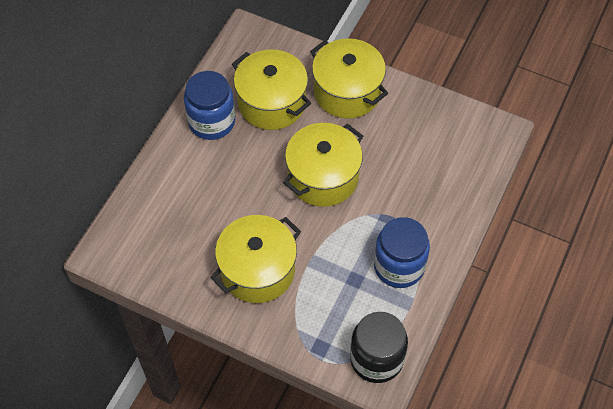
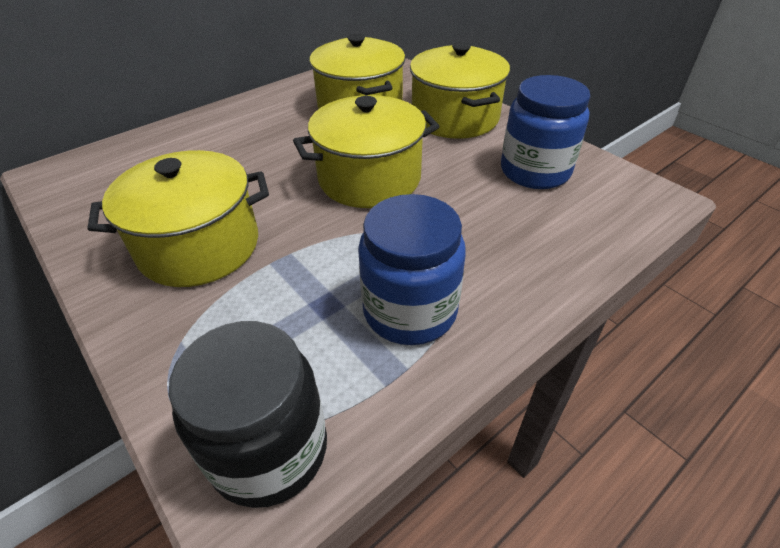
camera: 25 degrees right, 15 degrees down
blue jar [184,71,235,140] -> blue jar moved to [501,75,590,189]

